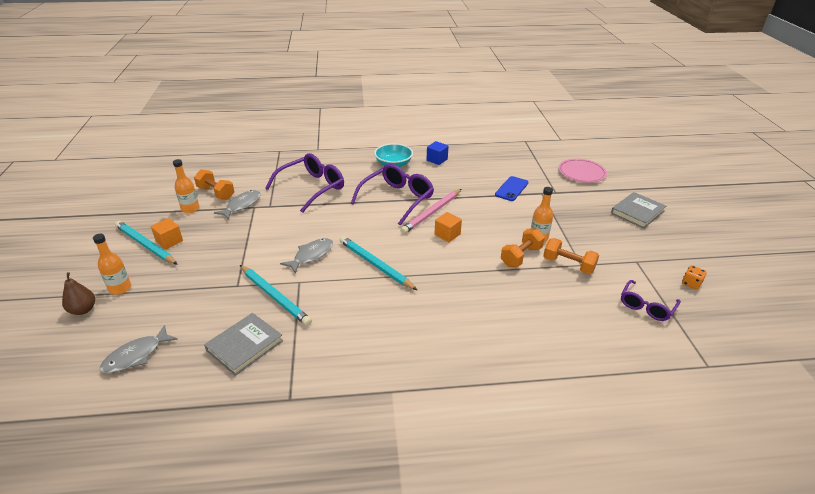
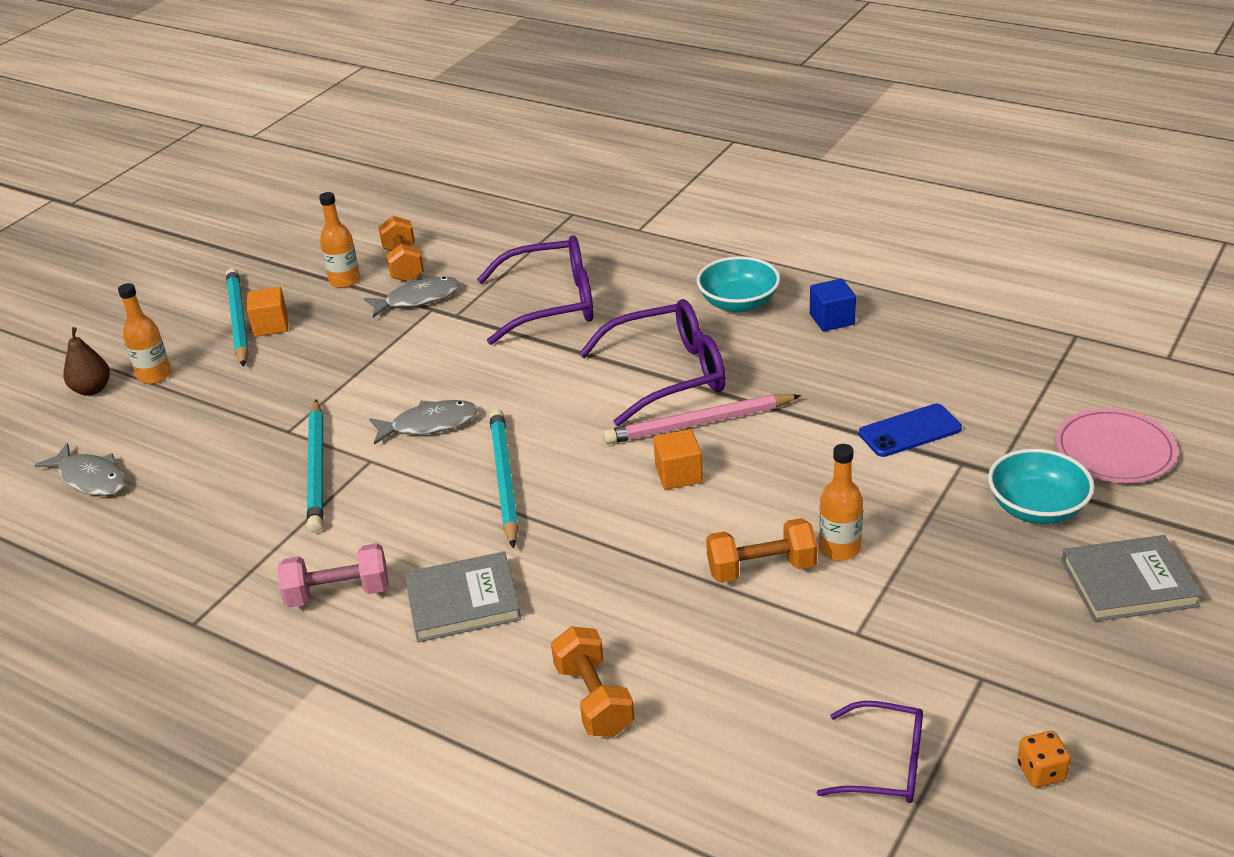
camera: 40 degrees right, 0 degrees up
grey fish [100,325,178,373] -> grey fish turned 135 degrees counterclockwise [35,443,127,496]
grey book [204,313,283,376] -> grey book moved to [404,551,522,642]
orange dumbbell [543,238,599,274] -> orange dumbbell moved to [551,626,635,737]
purple glasses [621,280,681,321] -> purple glasses turned 150 degrees counterclockwise [817,701,923,803]
none -> pink dumbbell [277,543,389,608]
none -> turquoise bowl [988,449,1094,524]

